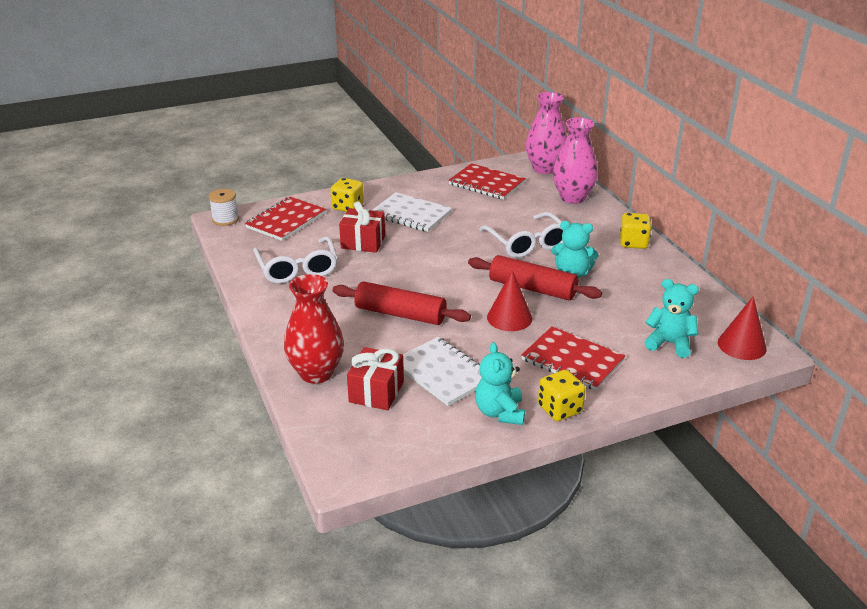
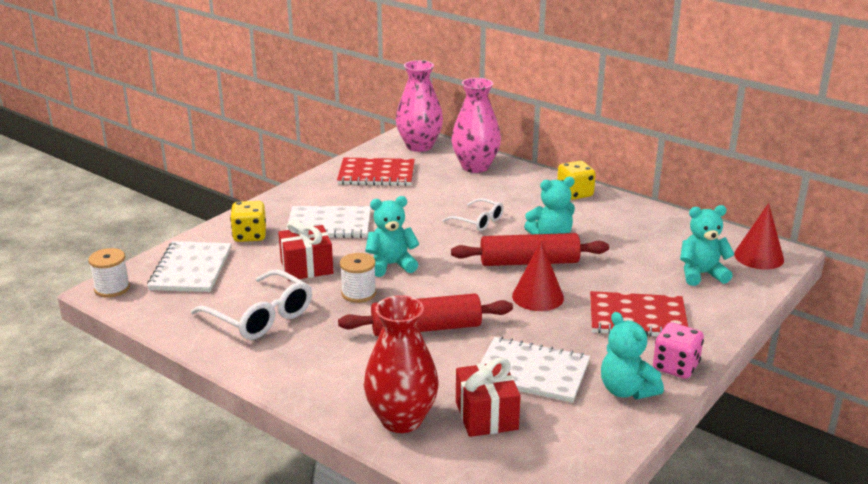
camera: 30 degrees left, 5 degrees down
red notebook [245,197,326,241] -> white notebook [147,241,231,292]
white glasses [479,212,564,258] -> white glasses [442,198,504,231], size x0.60
yellow dice [538,370,586,421] -> pink dice [653,322,704,379]
none -> white spool [340,253,376,303]
none -> turquoise teddy bear [365,196,419,277]

